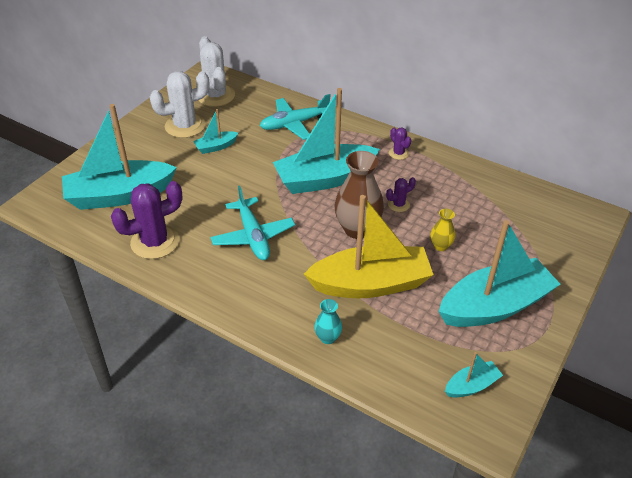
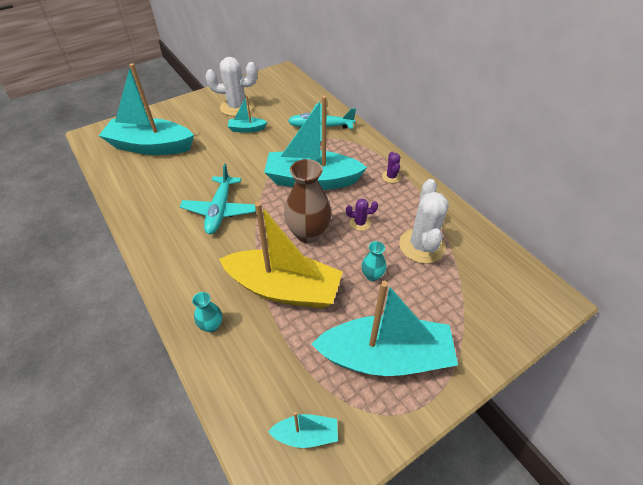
camera: 25 degrees right, 5 degrees up
purple cactus [111,181,183,259] -> none
white cactus [198,36,235,107] -> white cactus moved to [399,179,449,264]
yellow vase [431,208,455,251] -> turquoise vase [361,241,387,281]

